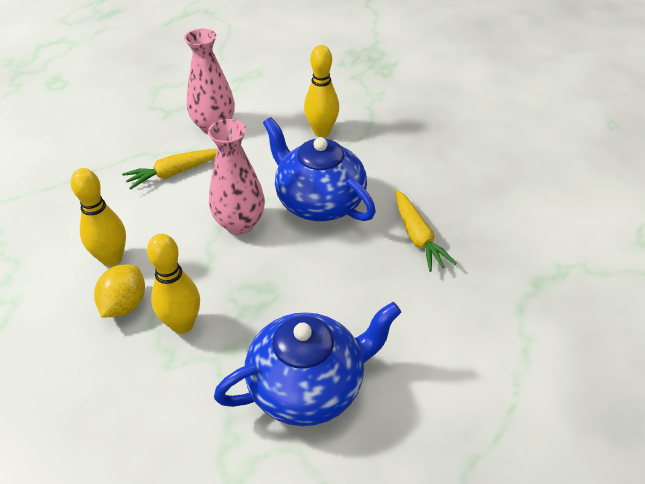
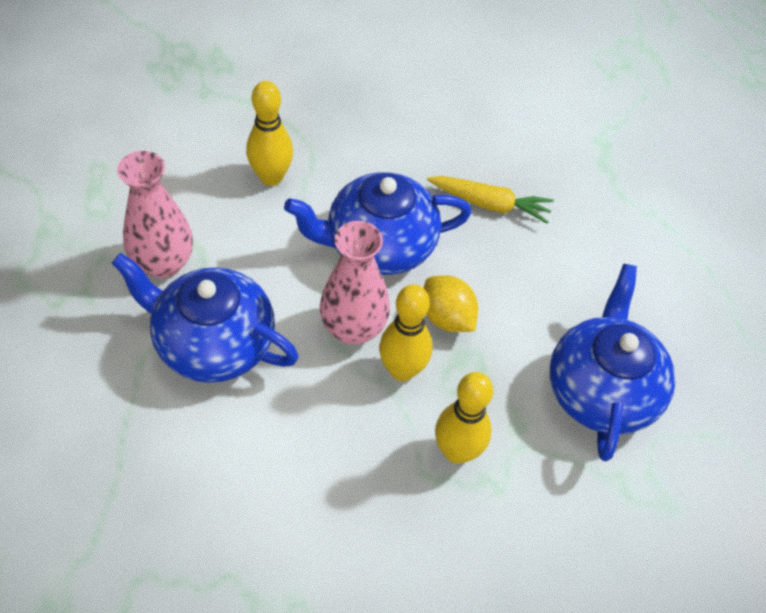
camera: 60 degrees left, 10 degrees up
yellow bowling pin [71,168,126,267] -> yellow bowling pin moved to [379,284,432,381]
yellow lemon [94,265,145,318] -> yellow lemon moved to [424,275,478,332]
yellow carrot [122,149,217,190] -> blue teapot [112,253,299,383]

